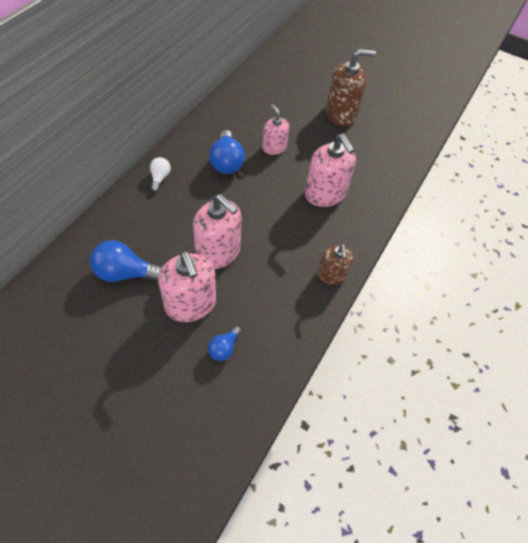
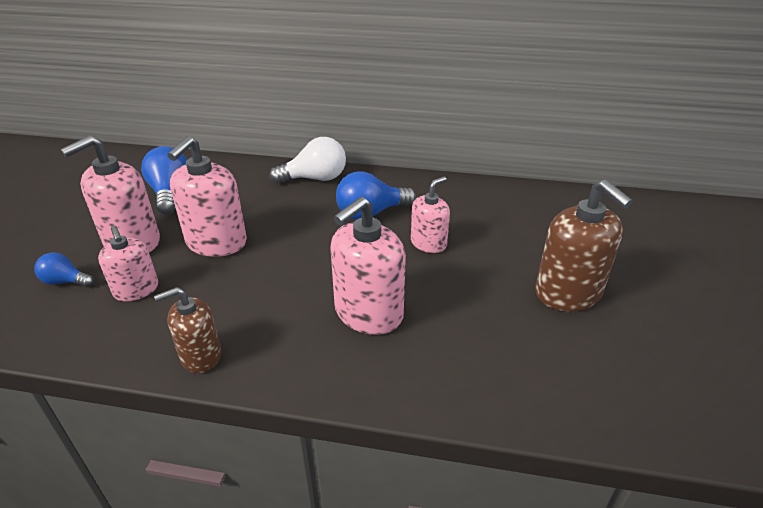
camera: 75 degrees right, 20 degrees down
white light bulb [150,157,171,192] -> white light bulb [269,137,346,184], size x1.76
none -> pink soap dispenser [98,226,158,301]

